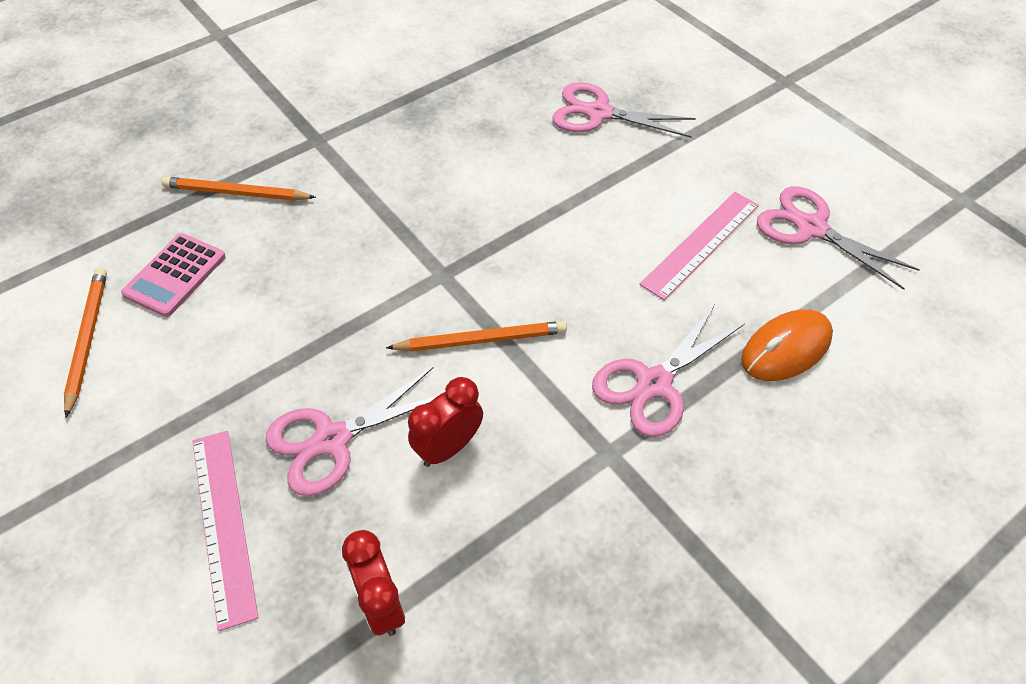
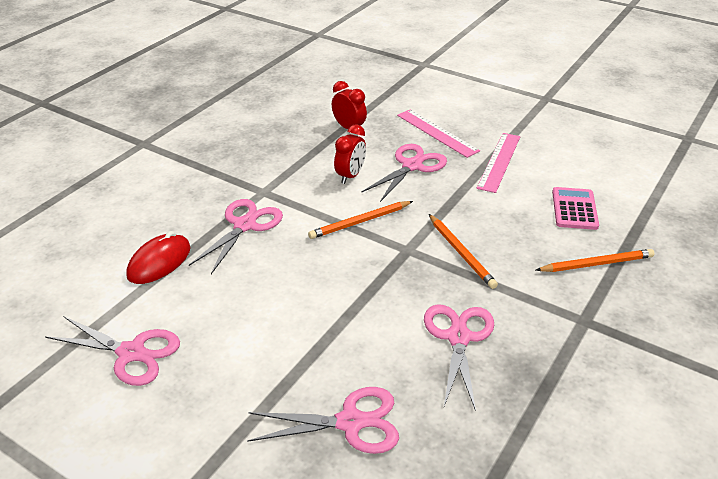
camera: 160 degrees right, 15 degrees down
orange pencil [64,268,107,418] -> orange pencil moved to [429,214,498,289]
pink ruler [639,192,759,300] -> pink ruler moved to [477,133,520,193]
orange mouse [741,309,833,381] -> red mouse [126,231,191,284]
none -> pink scissors [424,304,494,411]

